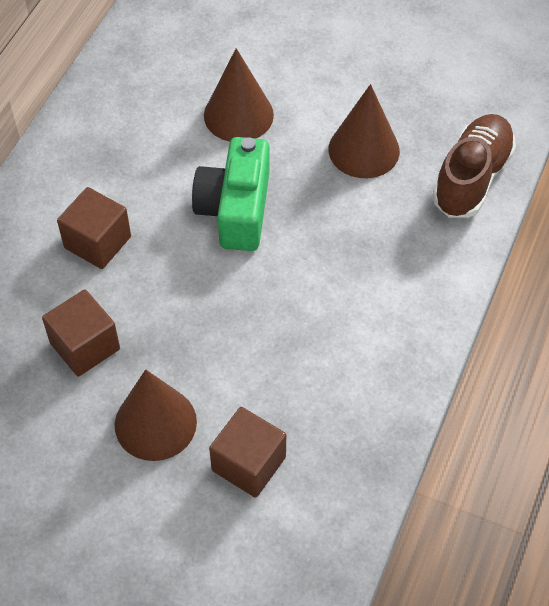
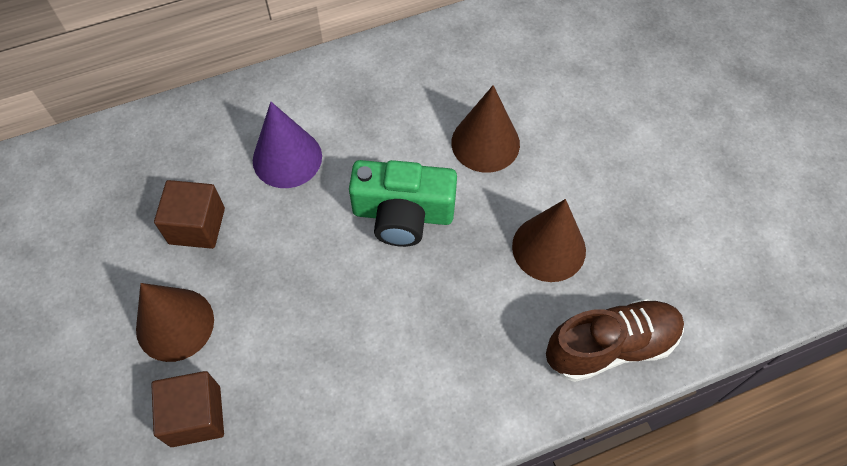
camera: 45 degrees right, 5 degrees up
brown cube [57,187,131,269] -> purple cone [253,102,322,188]
green camera [192,137,270,251] -> green camera turned 135 degrees counterclockwise [349,160,457,247]

